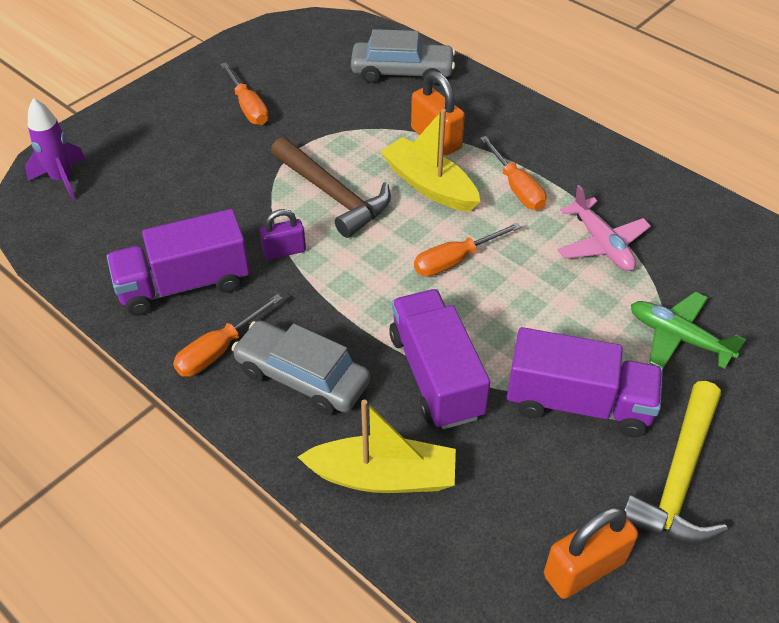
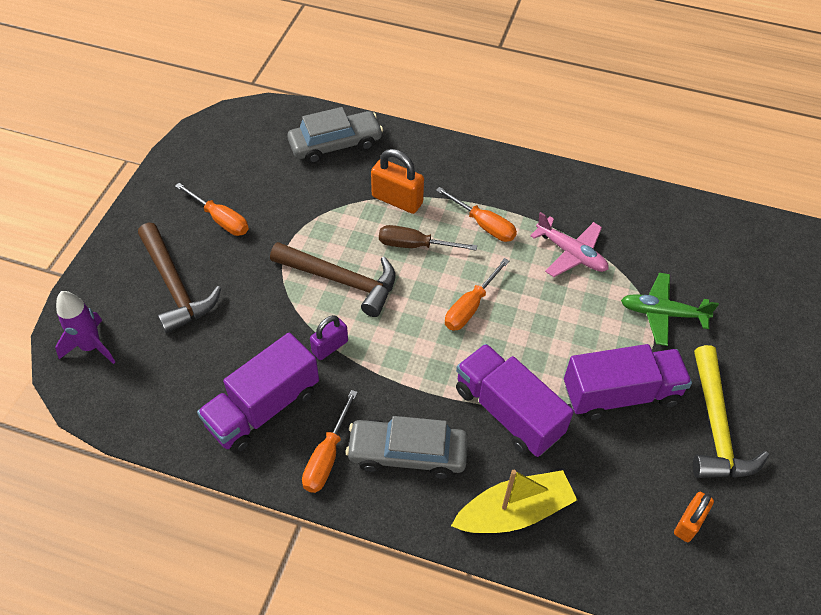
camera: 25 degrees left, 5 degrees up
yellow boat [380,109,481,212] -> brown screwdriver [379,225,477,251]
orange padlock [544,506,638,599] -> orange padlock [674,492,714,542], size x0.65
none -> brown hammer [138,223,221,334]

